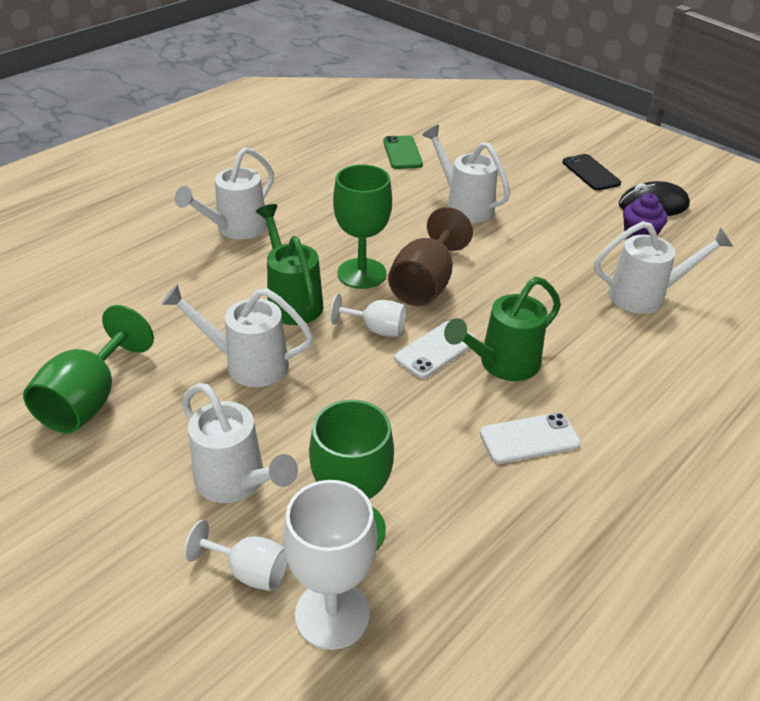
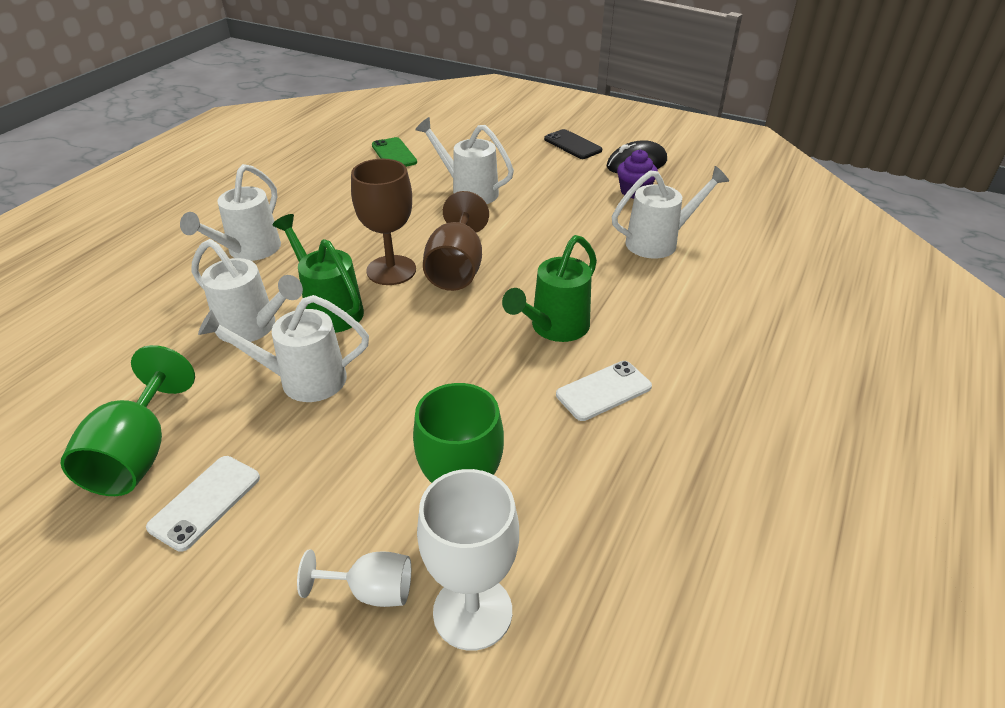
camera: 15 degrees left, 0 degrees up
white watering can [182,383,298,503] -> white watering can moved to [191,239,303,343]
white goblet [330,294,406,337] -> none
green goblet [333,165,392,289] -> brown goblet [351,159,416,285]
white phone [394,321,477,379] -> white phone moved to [146,456,260,552]

